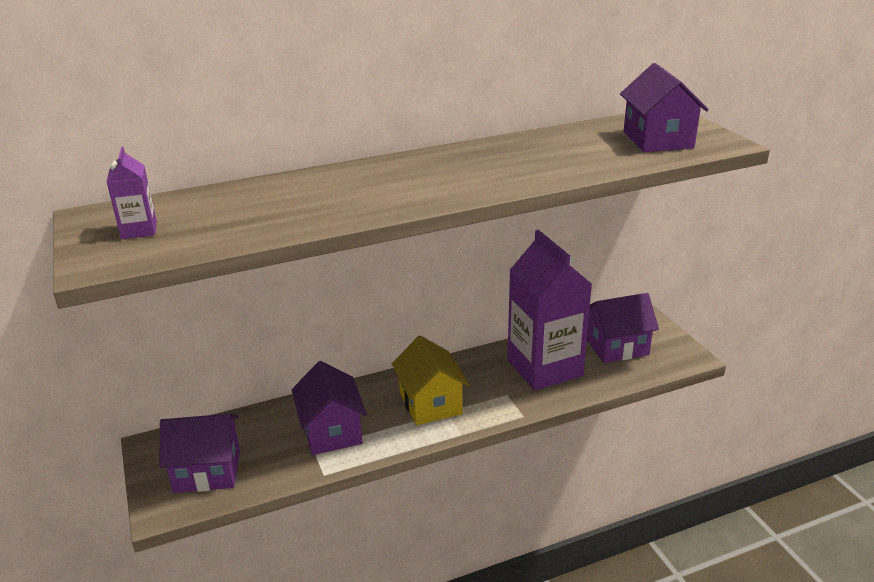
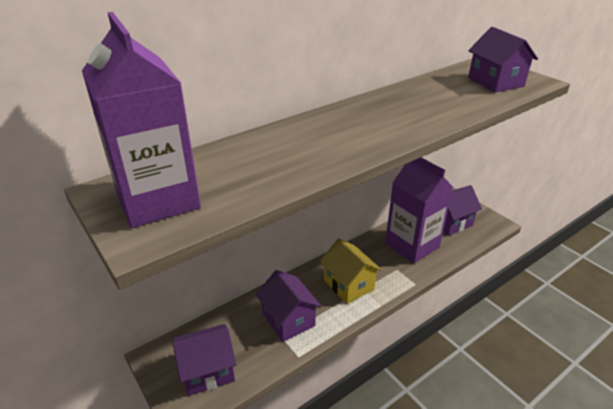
camera: 15 degrees left, 5 degrees up
purple carton [107,147,157,239] -> purple carton [82,12,201,228], size x2.39

